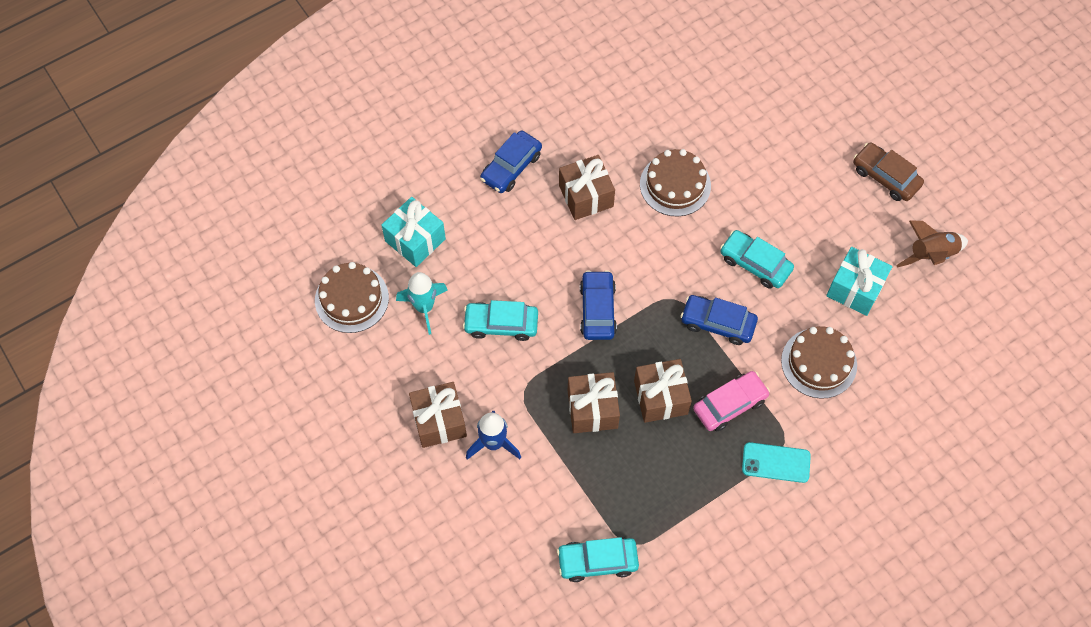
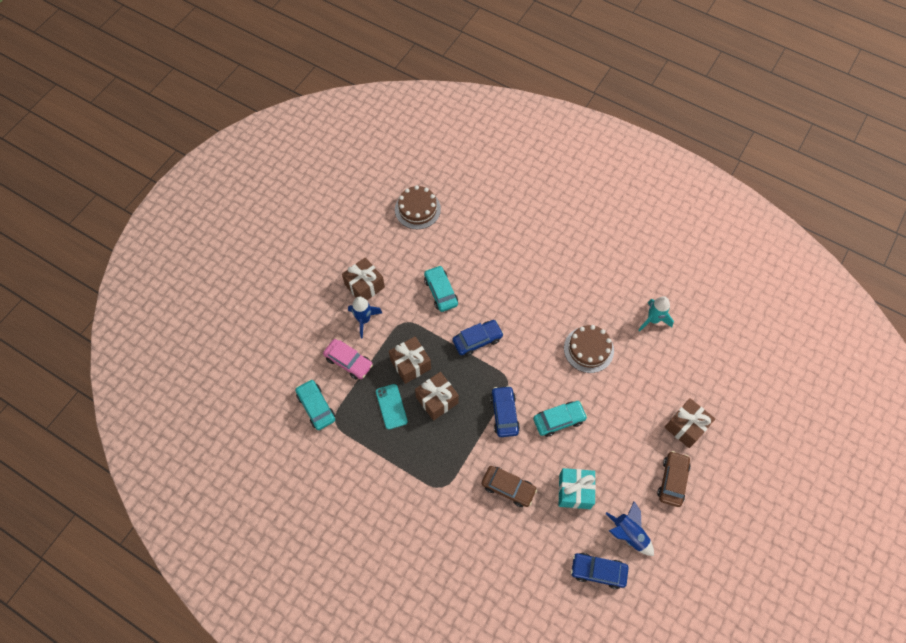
camera: 65 degrees right, 0 degrees up
turquoise gift [381,197,446,267] -> none
turquoise rocket [396,272,448,335] -> turquoise rocket moved to [638,296,674,332]
blue car [480,130,542,193] -> blue car moved to [571,553,629,589]
brown gift [559,155,615,220] -> brown gift moved to [664,398,715,448]
pink car [693,371,770,431] -> pink car moved to [323,339,373,380]
turquoise car [720,230,794,289] -> turquoise car turned 60 degrees clockwise [533,401,588,437]
turquoise phone [742,442,811,483] -> turquoise phone moved to [376,384,408,429]
brown cake [781,326,857,399] -> brown car [481,466,537,507]
brown rocket [896,221,968,268] -> blue rocket [605,502,654,556]

